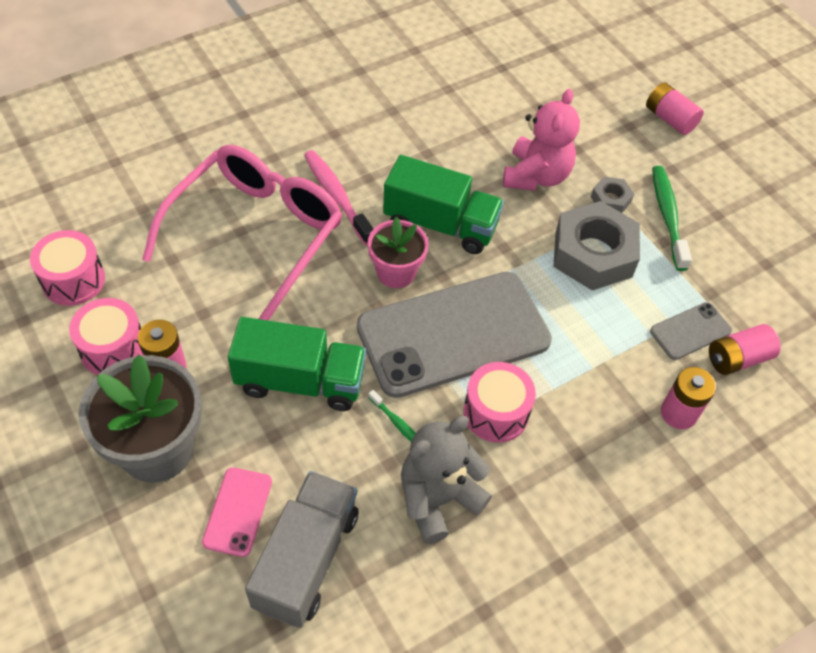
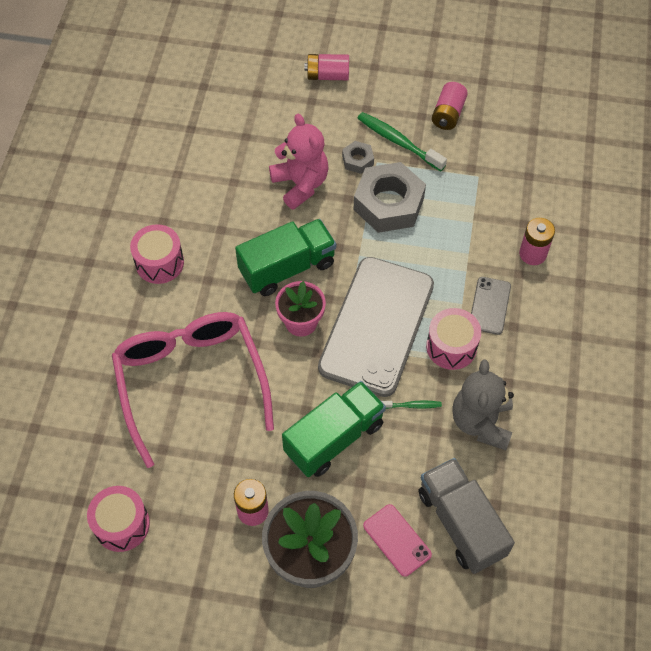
camera: 45 degrees left, 5 degrees up
pink drum [69,298,143,375] -> pink drum moved to [130,224,184,284]
pink toothbrush [304,150,373,245] -> none
grey phone [650,302,732,360] -> grey phone moved to [471,277,511,335]
pink battery [709,324,781,375] -> pink battery moved to [432,82,468,130]

